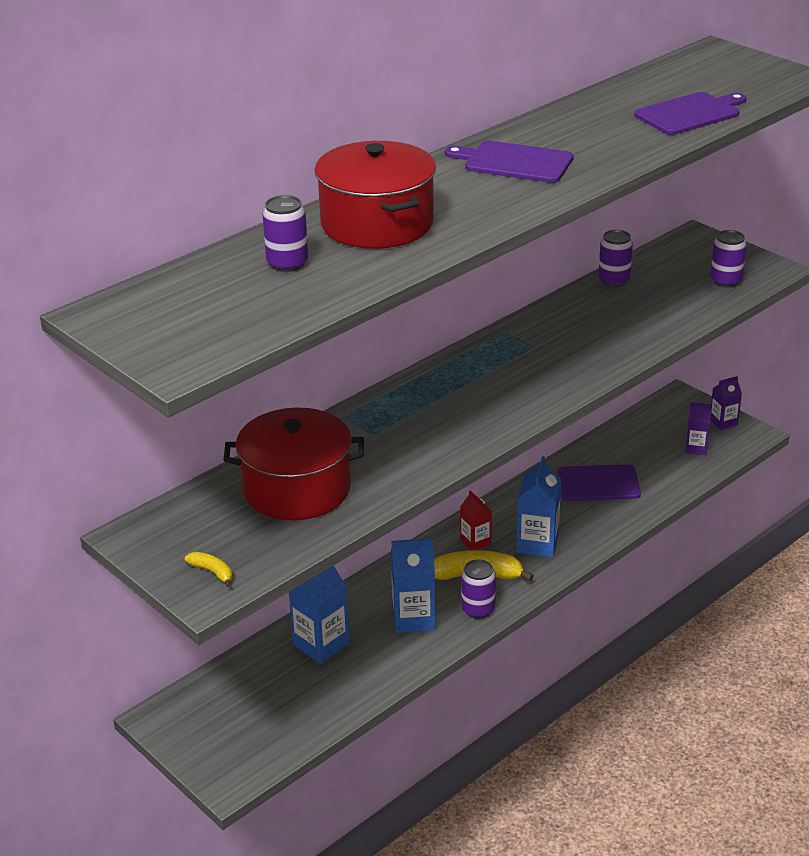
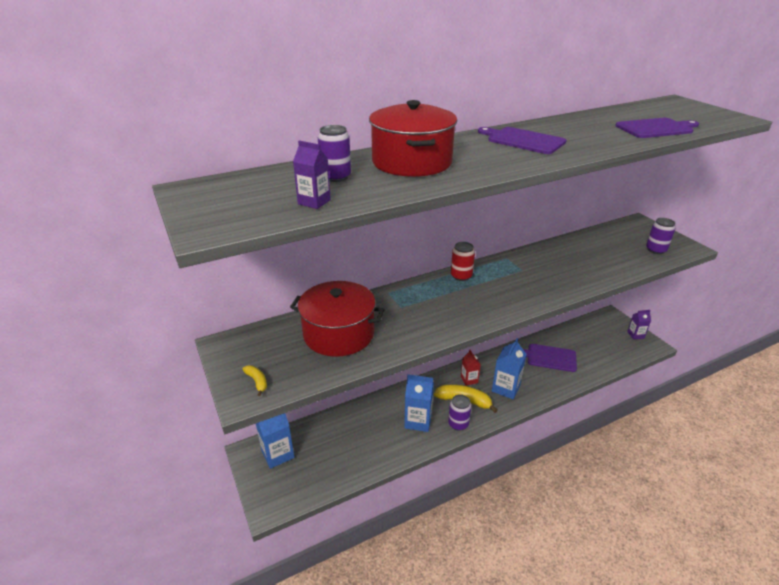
camera: 15 degrees right, 0 degrees up
blue carton [289,565,349,664] -> blue carton moved to [256,413,294,469]
purple can [598,230,633,287] -> none
purple carton [685,402,712,455] -> purple carton moved to [293,140,331,209]
none -> red can [451,242,475,281]

